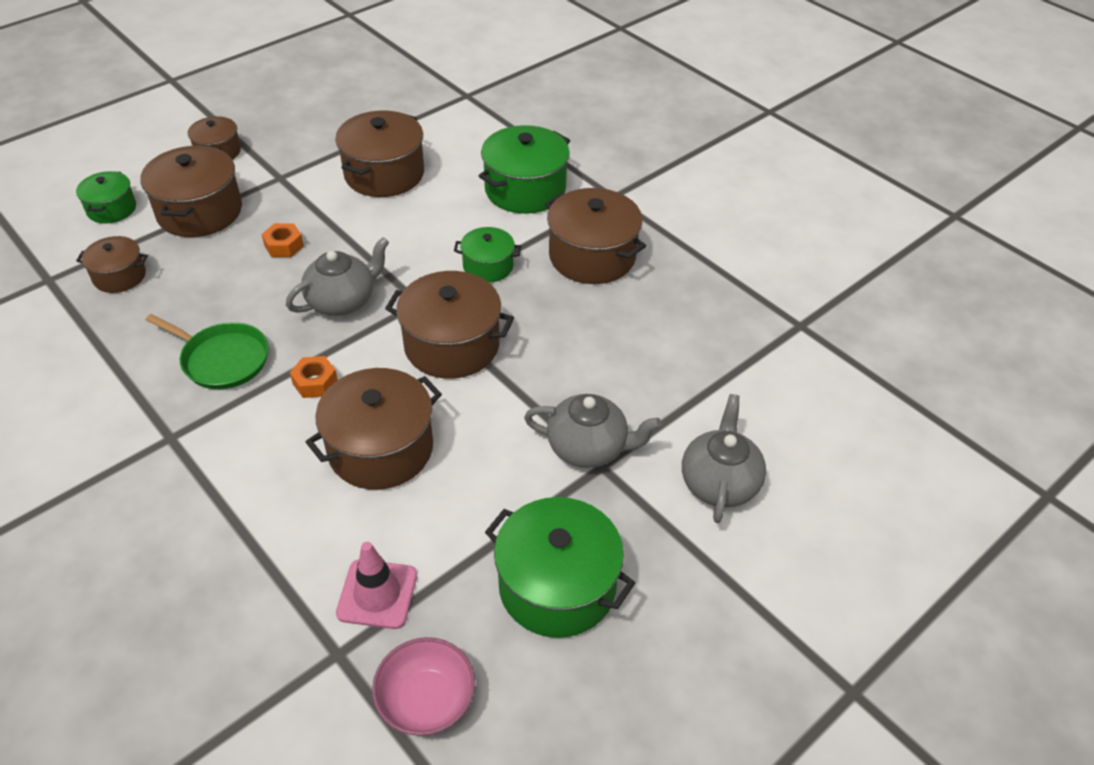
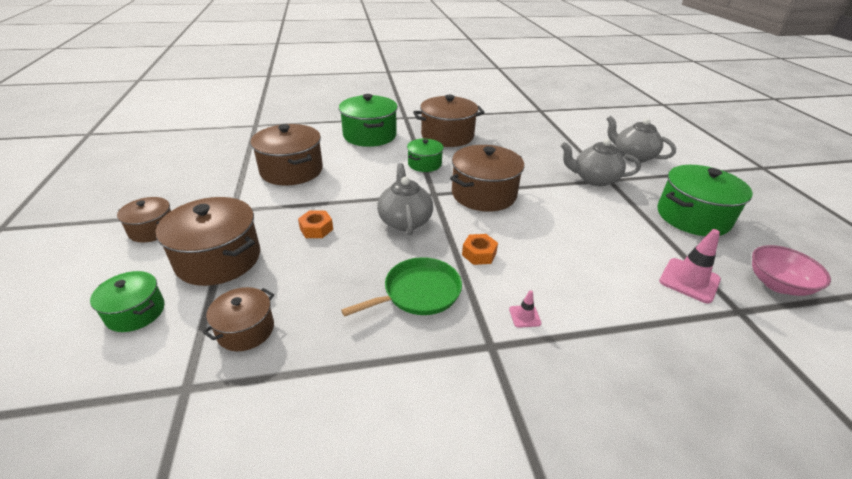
camera: 60 degrees left, 10 degrees down
brown pot [306,368,442,490] -> none
grey teapot [524,394,662,468] -> grey teapot turned 120 degrees counterclockwise [561,139,641,186]
none -> pink traffic cone [509,290,541,328]

